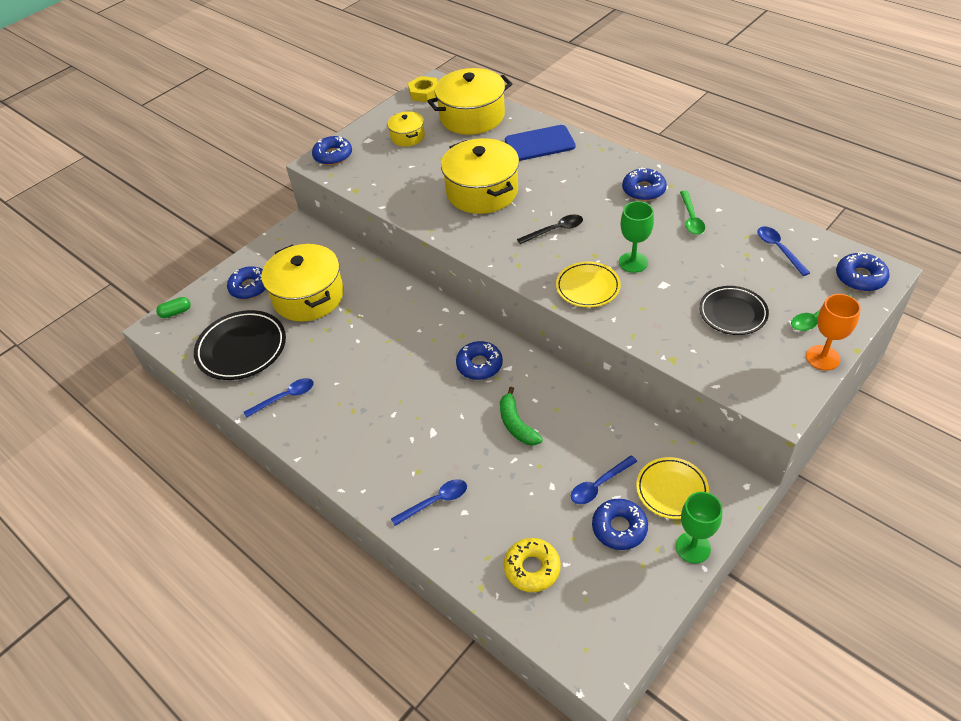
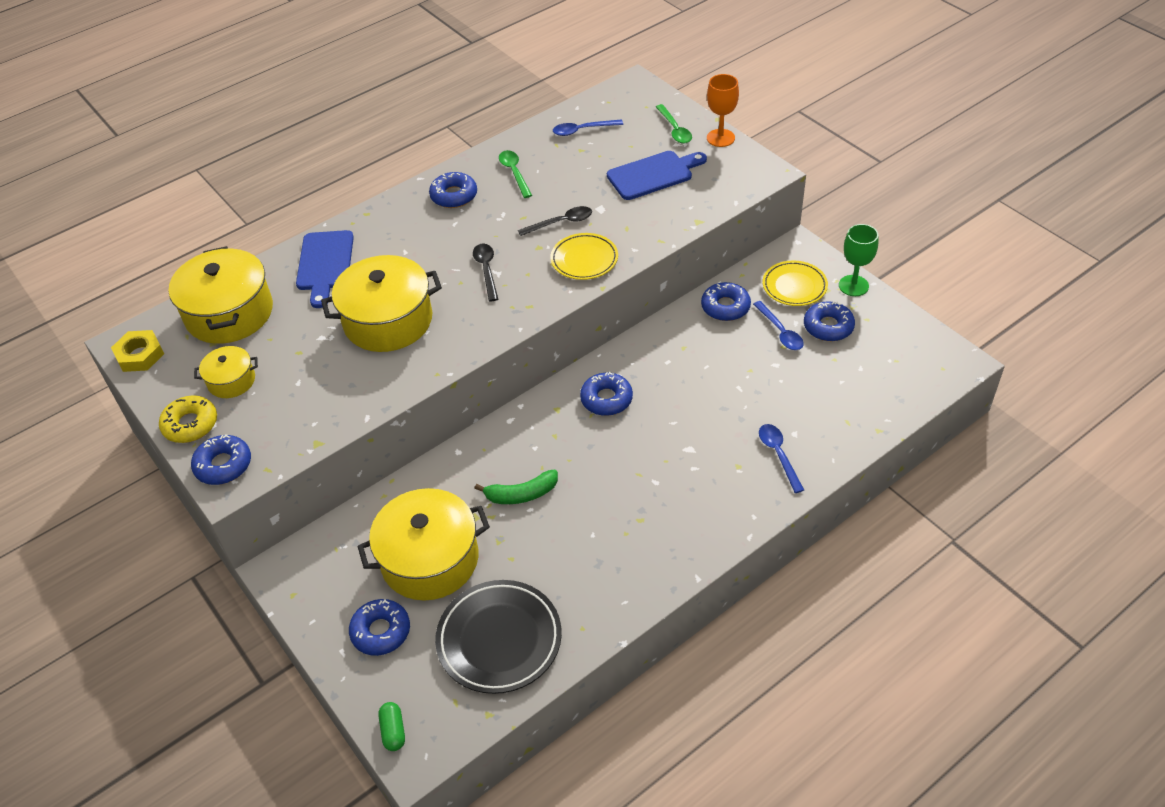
camera: 80 degrees left, 0 degrees up
blue spoon [244,378,314,418] -> none
green banana [500,387,543,445] -> green banana moved to [474,469,558,504]
yellow donut [504,538,561,592] -> yellow donut moved to [159,395,217,443]
green goblet [619,201,654,273] -> black spoon [518,206,592,236]
green spoon [680,191,705,235] -> green spoon turned 120 degrees counterclockwise [499,150,532,198]
black plate [699,286,769,335] -> blue cutting board [607,151,707,200]
blue donut [836,252,890,291] -> blue donut moved to [701,282,751,321]

